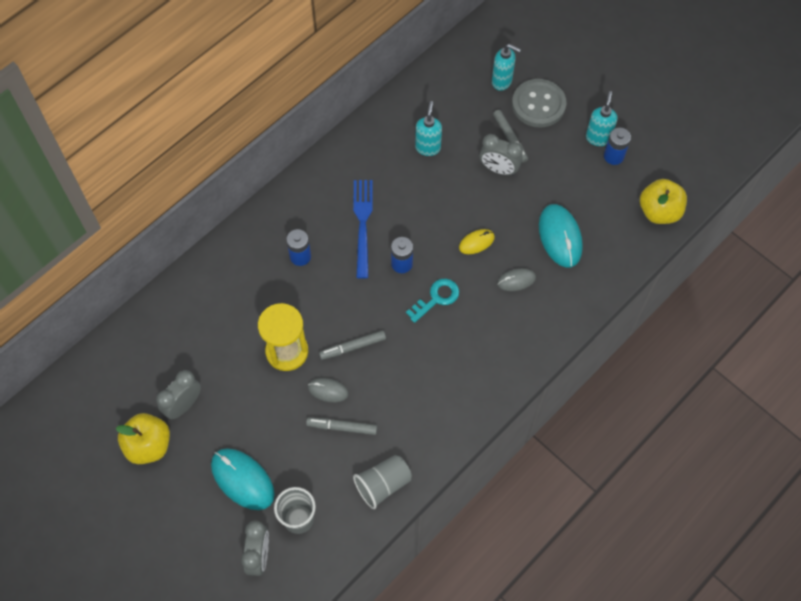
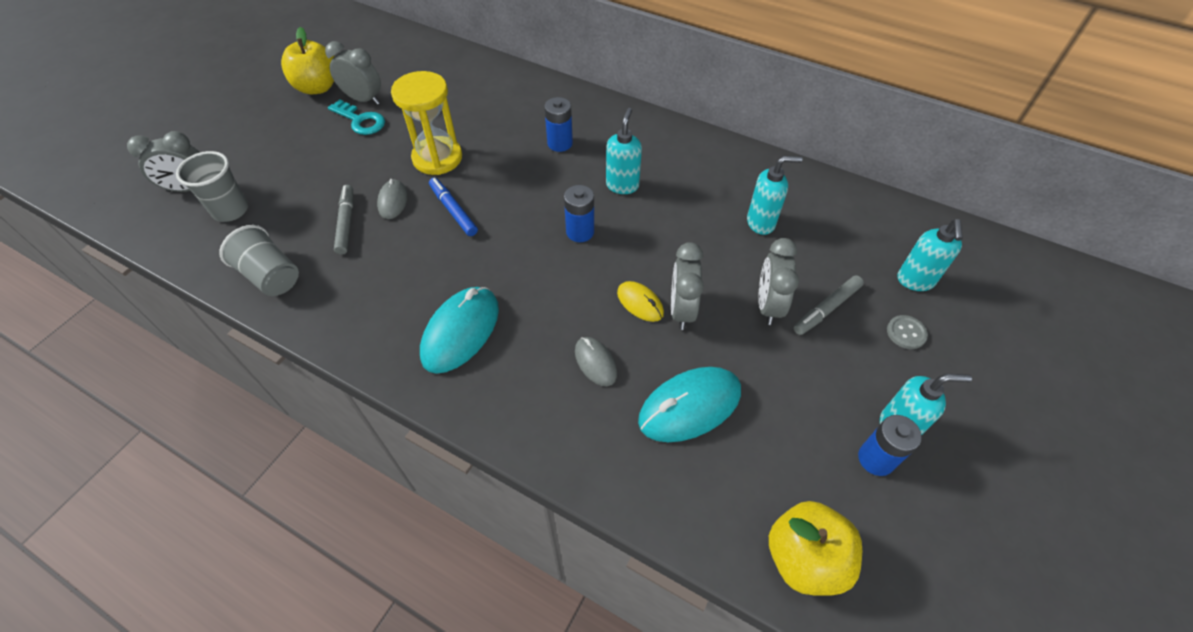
camera: 75 degrees right, 10 degrees down
turquoise mouse [211,448,275,510] -> turquoise mouse moved to [420,287,499,374]
grey marker [319,330,386,360] -> blue marker [429,178,478,236]
blue fork [353,180,373,279] -> turquoise soap dispenser [606,108,642,194]
turquoise key [406,279,459,323] -> turquoise key moved to [328,100,385,135]
grey button [512,79,566,127] -> grey button [887,315,928,349], size x0.44
none -> grey clock [671,242,704,330]

